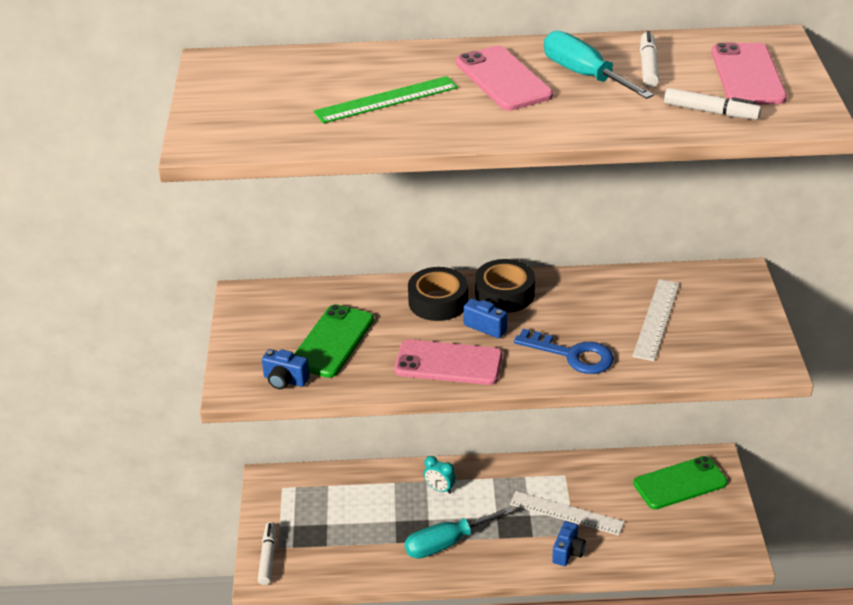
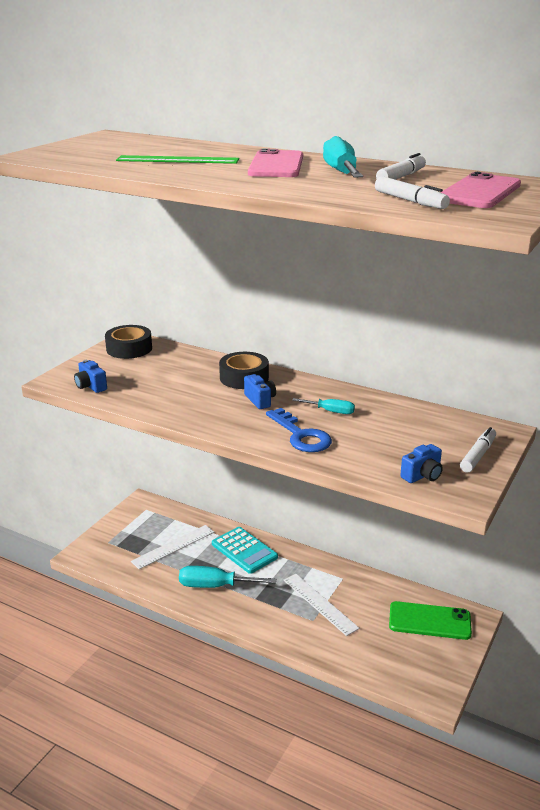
camera: 30 degrees right, 10 degrees down
white marker [258,522,276,585] -> white marker moved to [460,427,496,473]
green phone [294,304,374,378] -> none
pink phone [394,340,502,385] -> none
turquoise clock [424,456,456,494] -> turquoise calculator [212,527,278,574]
black tape [475,259,535,313] -> black tape moved to [105,325,152,359]
blue camera [552,521,586,566] -> blue camera moved to [400,444,443,483]
white ruler [632,279,680,361] -> white ruler moved to [131,525,214,569]
none -> turquoise screwdriver [292,398,355,414]

